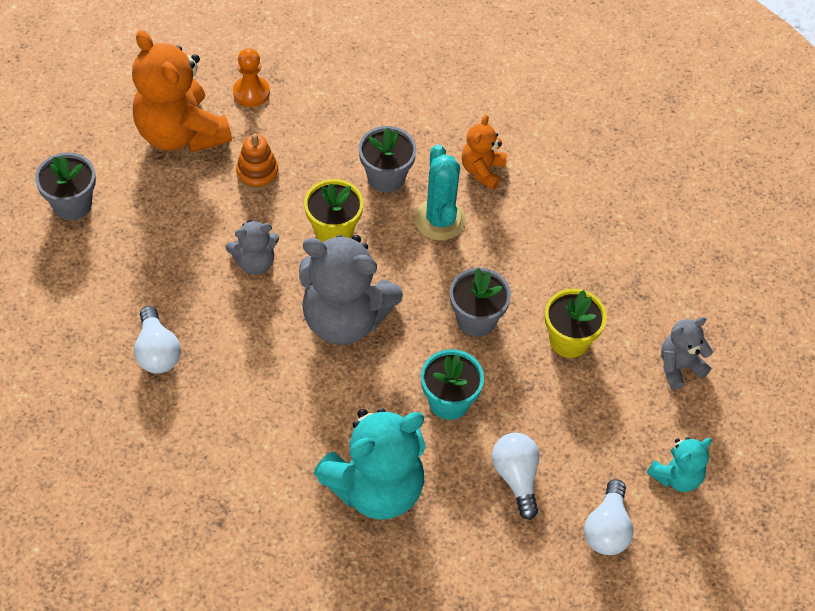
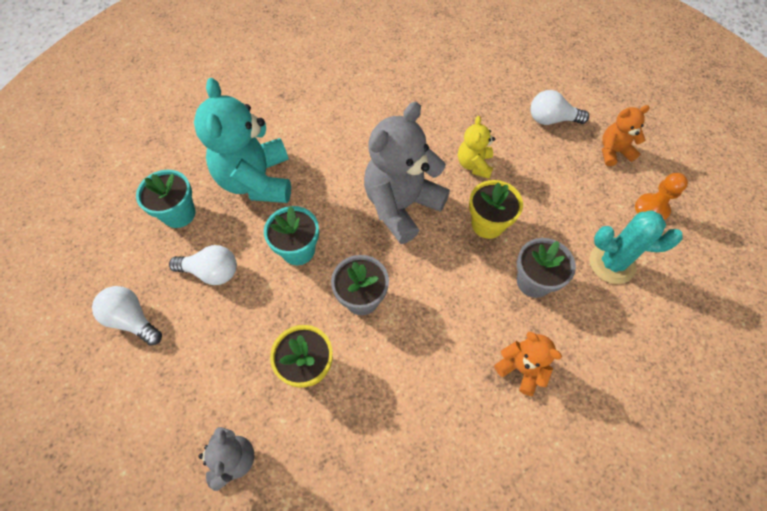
camera: 115 degrees right, 5 degrees up
grey flower pot [35,152,96,220] -> none
orange teddy bear [132,30,232,153] -> orange teddy bear [602,105,650,166], size x0.51
white light bulb [134,306,181,373] -> white light bulb moved to [530,90,589,125]
grey teddy bear [226,220,279,275] -> yellow teddy bear [458,116,495,179]
orange stacking toy [236,134,279,190] -> none
turquoise cactus [415,144,466,240] -> turquoise cactus moved to [589,210,683,284]
turquoise teddy bear [647,437,712,492] -> none
none -> turquoise flower pot [136,170,196,228]

